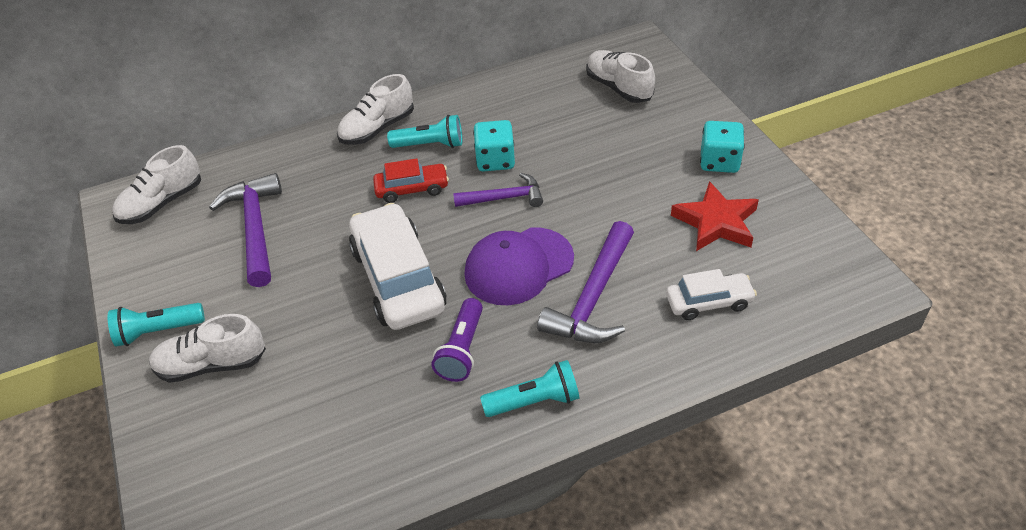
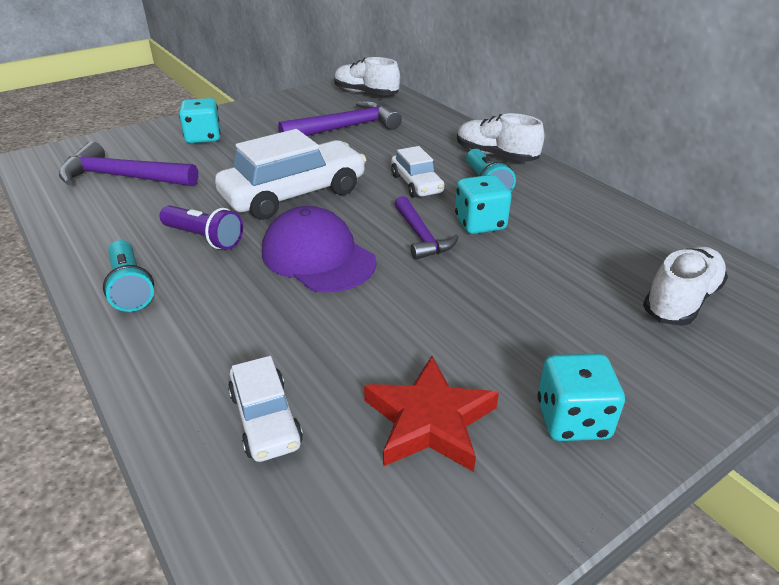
camera: 75 degrees right, 10 degrees down
turquoise flashlight [108,303,205,347] -> none
white shoe [149,314,266,383] -> turquoise dice [179,98,221,143]
red car [373,158,449,203] -> white car [391,146,445,198]
purple flashlight [432,298,483,382] -> purple flashlight turned 150 degrees counterclockwise [159,205,243,250]
purple hammer [537,221,634,343] -> purple hammer moved to [59,141,198,186]

